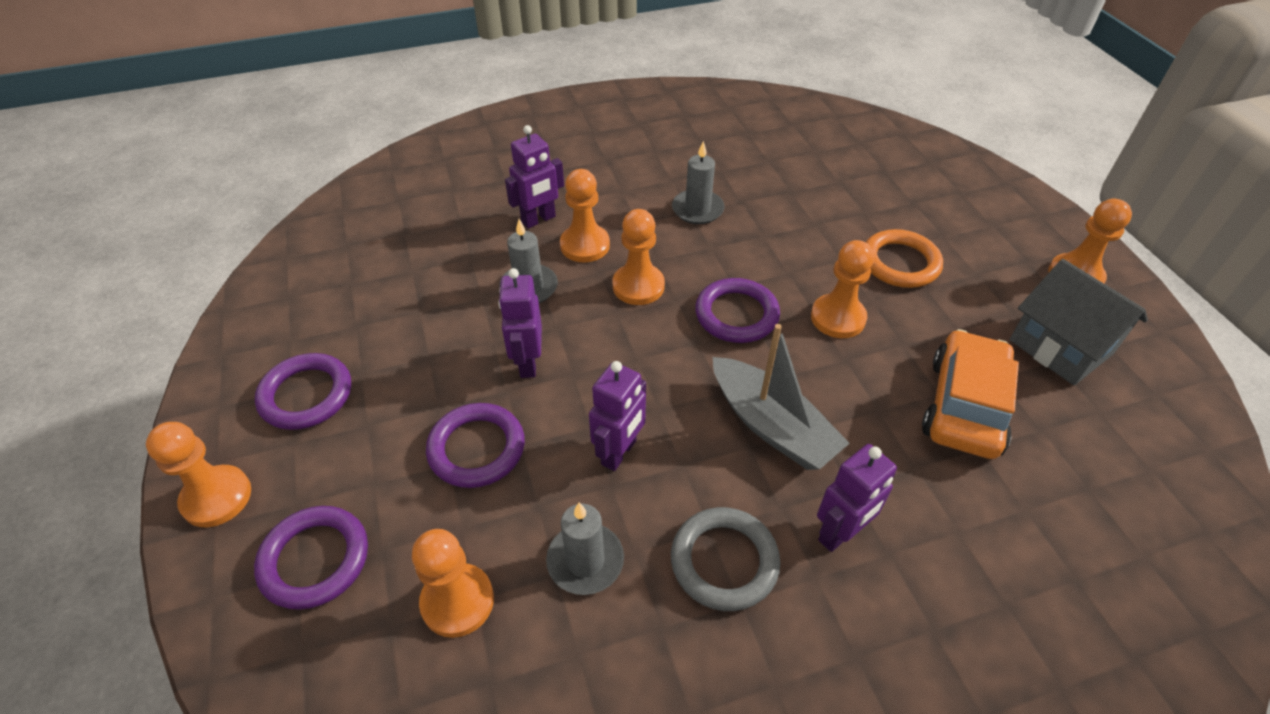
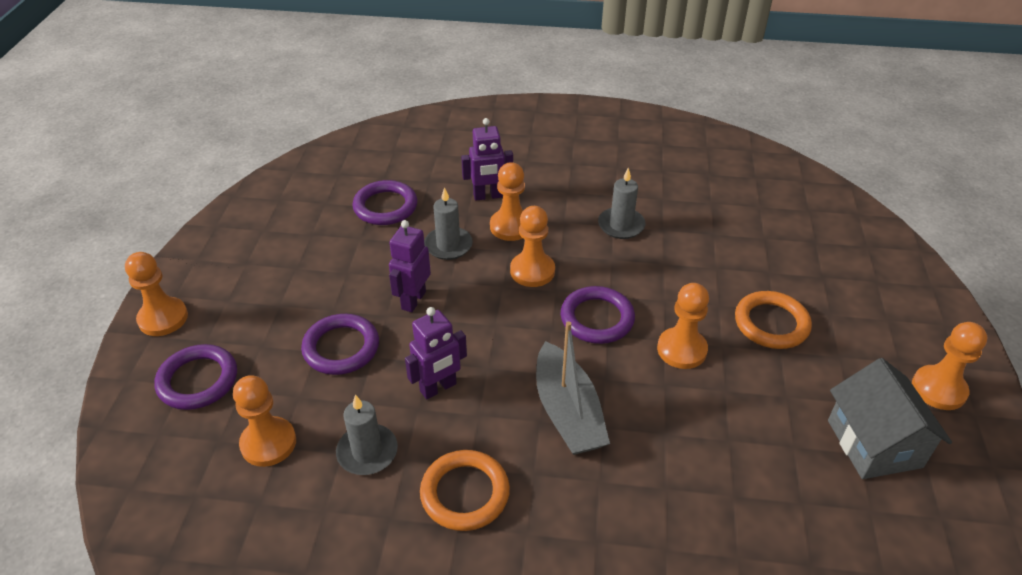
camera: 25 degrees right, 5 degrees down
purple ring [255,353,351,430] -> purple ring moved to [353,180,417,225]
grey ring [671,507,781,611] -> orange ring [420,450,510,531]
purple robot [817,444,897,552] -> none
orange car [922,329,1019,459] -> none

